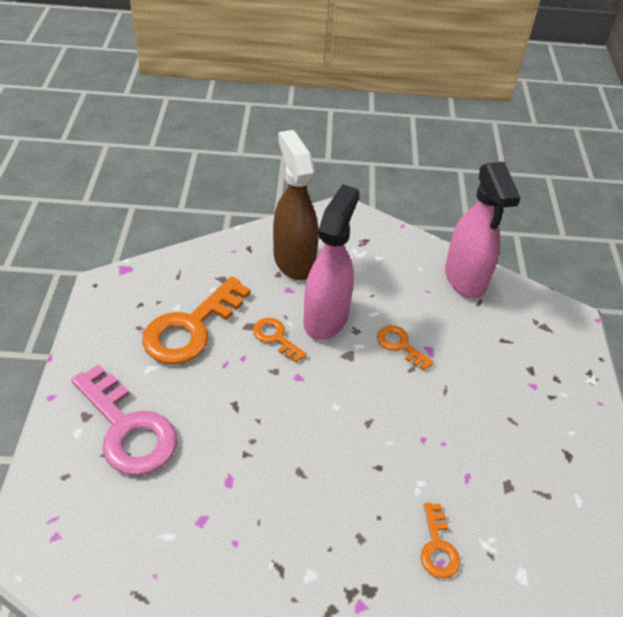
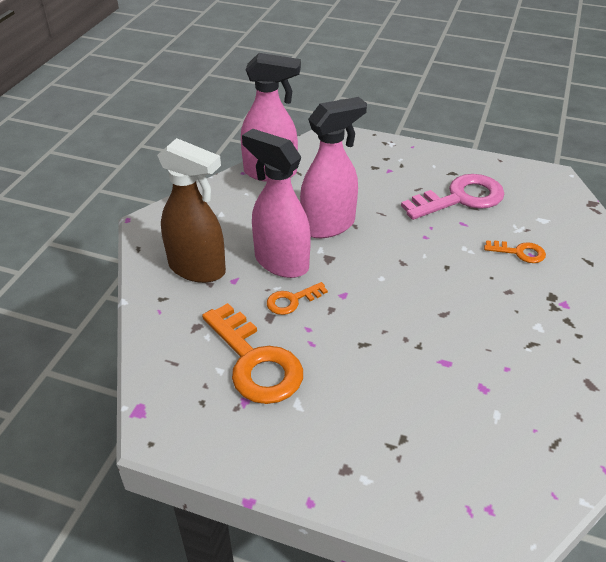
camera: 70 degrees left, 5 degrees down
pink key [71,364,177,475] -> pink key moved to [401,174,504,220]
brown spray bottle [273,130,319,280] -> brown spray bottle turned 150 degrees counterclockwise [157,138,226,283]
orange key [377,325,434,370] -> pink spray bottle [300,97,367,238]

